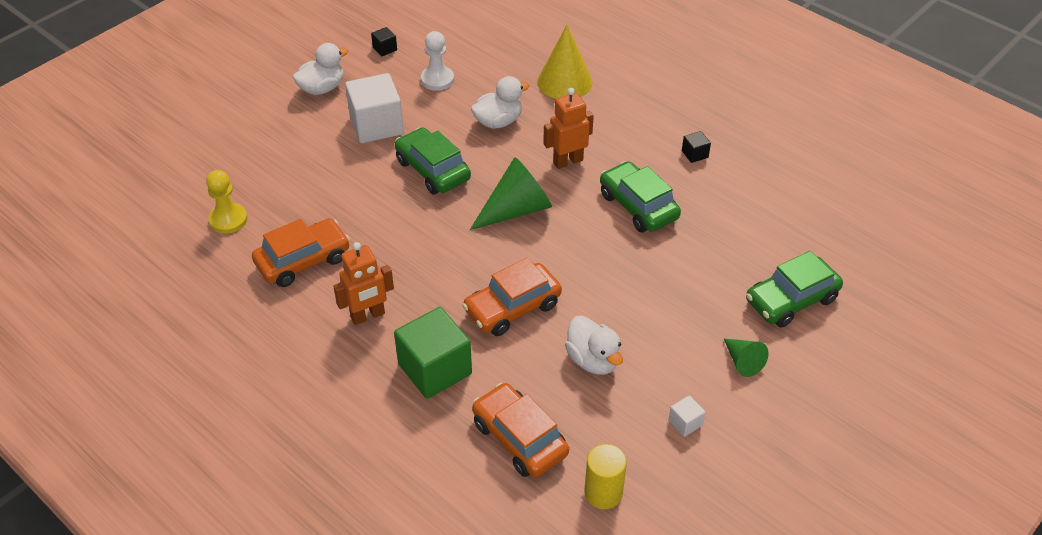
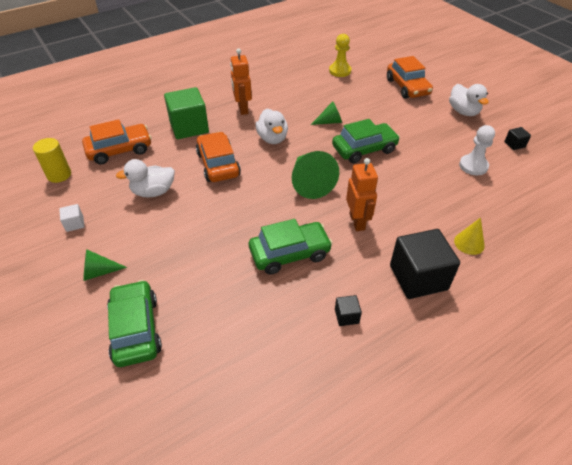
camera: 105 degrees right, 0 degrees up
orange car [252,218,350,287] -> orange car moved to [387,56,433,99]
white cube [345,73,404,143] -> none
white duck [471,76,530,129] -> white duck moved to [256,109,288,144]
yellow cone [537,25,593,99] -> yellow cone [454,217,485,255], size x0.55
none -> green cone [311,101,342,125]
none -> black cube [390,229,460,299]

